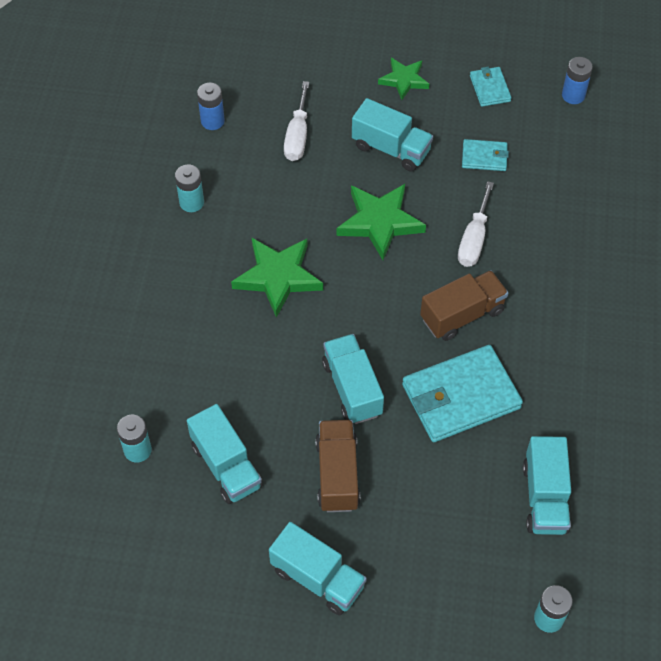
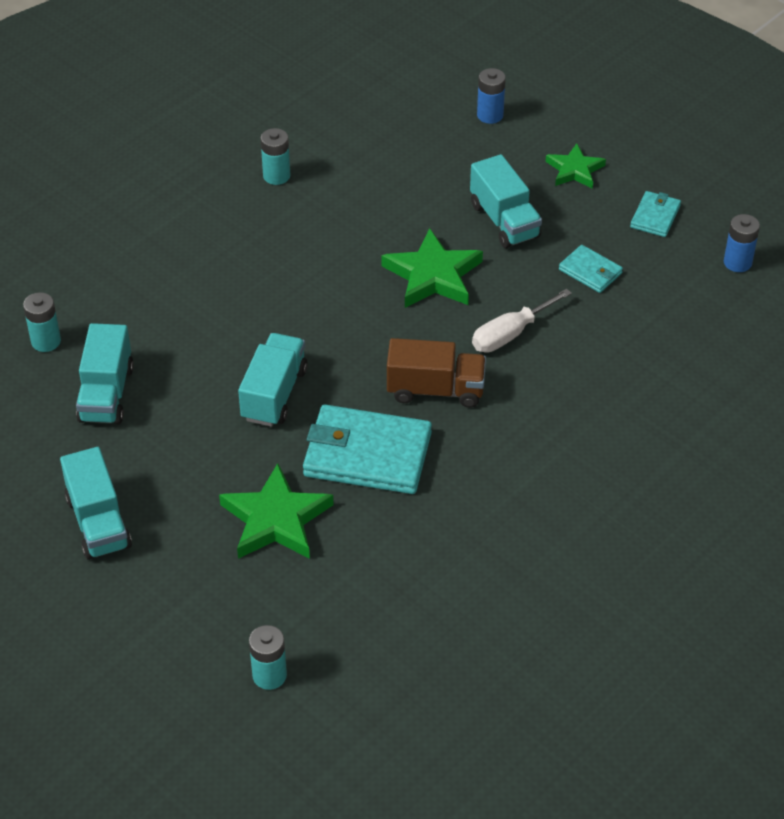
camera: 35 degrees right, 10 degrees down
blue battery [197,83,225,130] -> blue battery moved to [477,68,506,124]
green star [231,238,323,318] -> green star moved to [219,463,334,559]
white screwdriver [284,81,309,161] -> none
brown truck [315,420,360,512] -> none
turquoise truck [523,436,571,535] -> none

